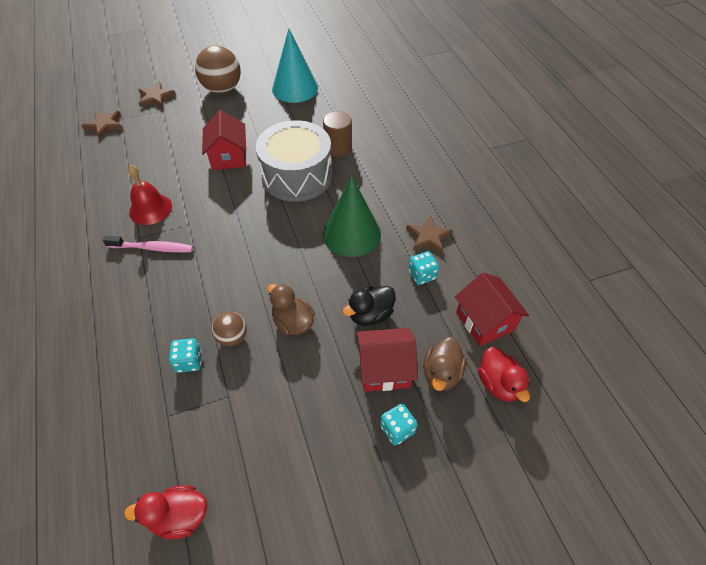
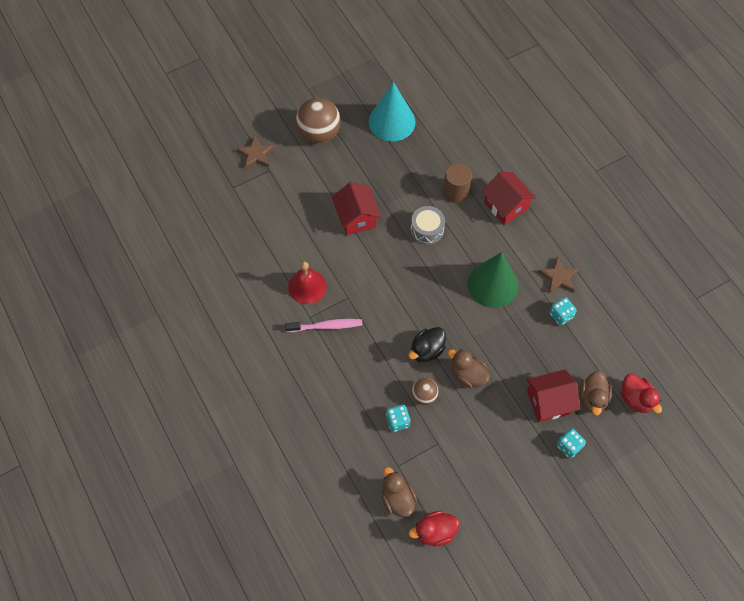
camera: 10 degrees left, 10 degrees up
brown star [82,111,123,139] -> none
grey drum [256,120,332,202] -> grey drum [411,206,445,245], size x0.51
black duck [343,286,396,326] -> black duck moved to [408,327,446,362]
red house [455,273,529,346] -> red house moved to [482,172,536,225]
none -> brown duck [382,467,417,517]

